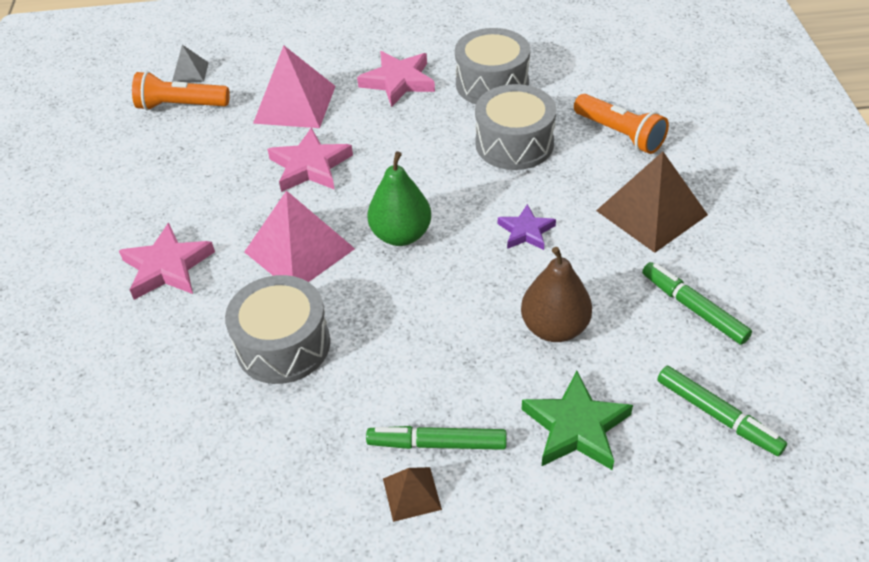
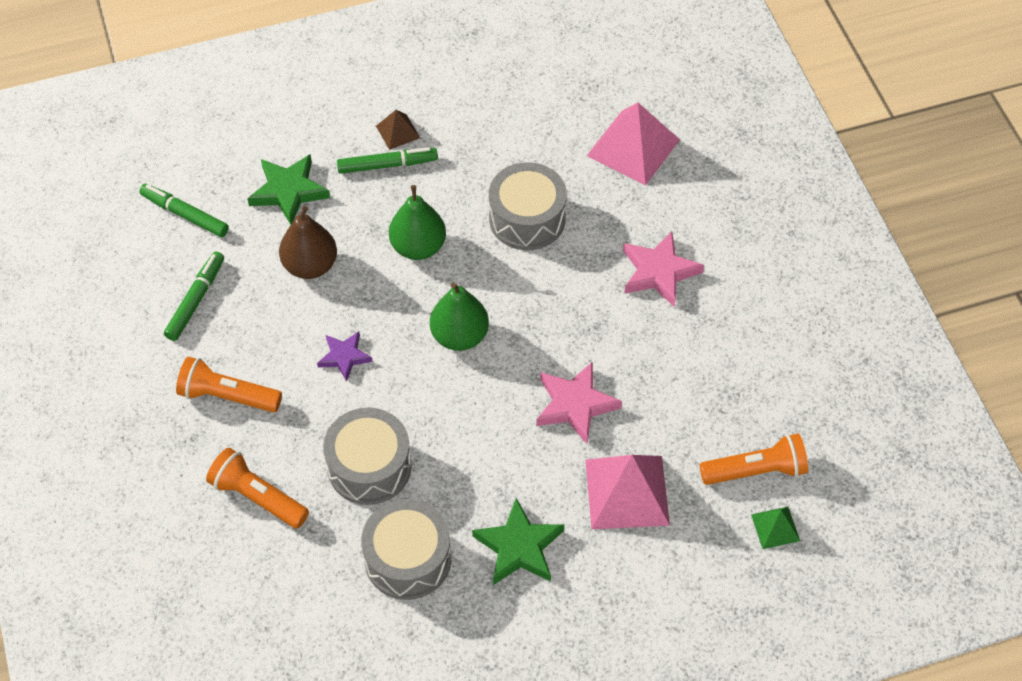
camera: 165 degrees right, 10 degrees up
grey pyramid [172,45,209,83] -> green pyramid [751,507,800,549]
pink pyramid [244,190,355,282] -> pink pyramid moved to [587,102,680,186]
pink star [357,51,435,107] -> green star [472,498,564,585]
brown pyramid [596,152,708,253] -> orange flashlight [176,357,282,412]
green marker [642,262,752,345] -> green marker turned 105 degrees counterclockwise [164,252,224,341]
none -> green pear [389,185,446,260]

